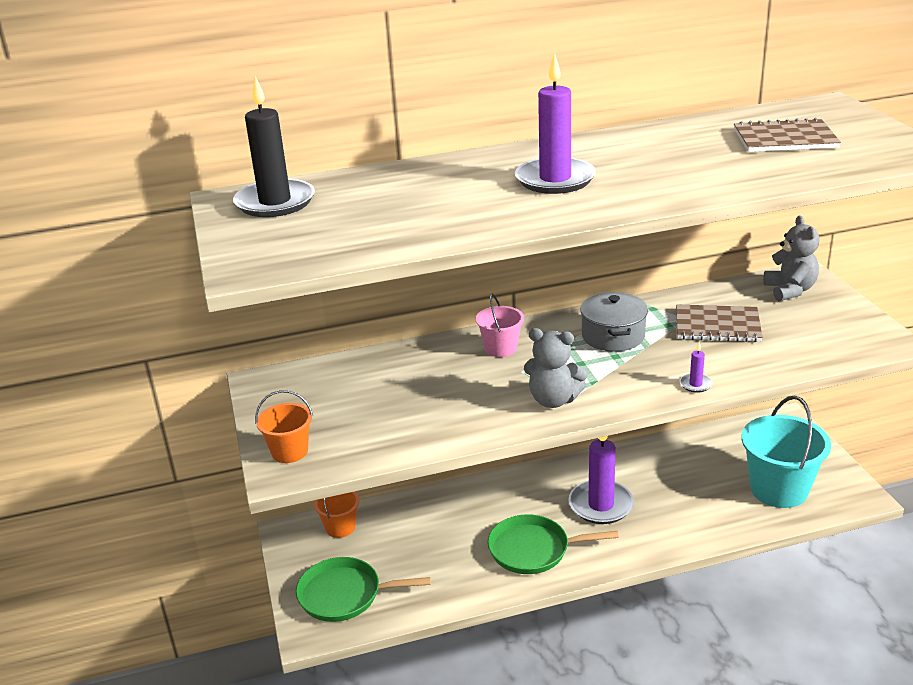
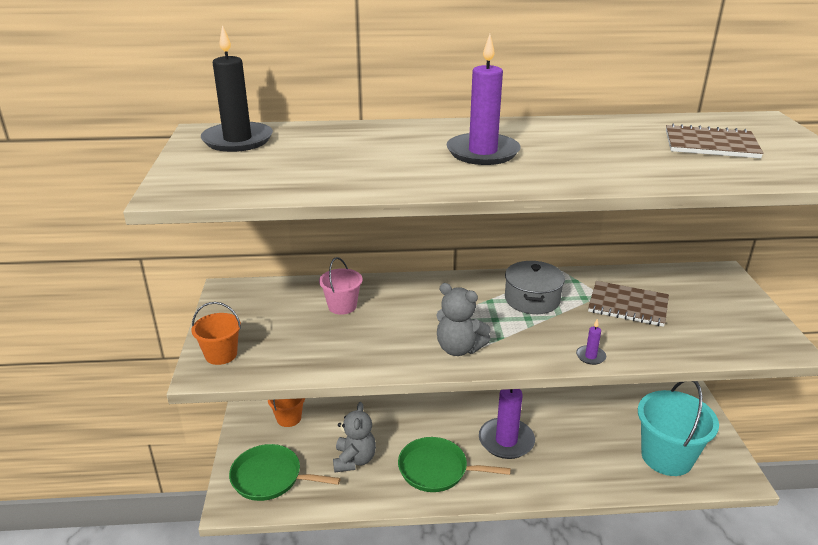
camera: 10 degrees right, 0 degrees up
pink bucket [476,294,524,357] -> pink bucket moved to [319,257,363,315]
grey teddy bear [763,215,819,301] -> grey teddy bear moved to [333,402,376,473]

